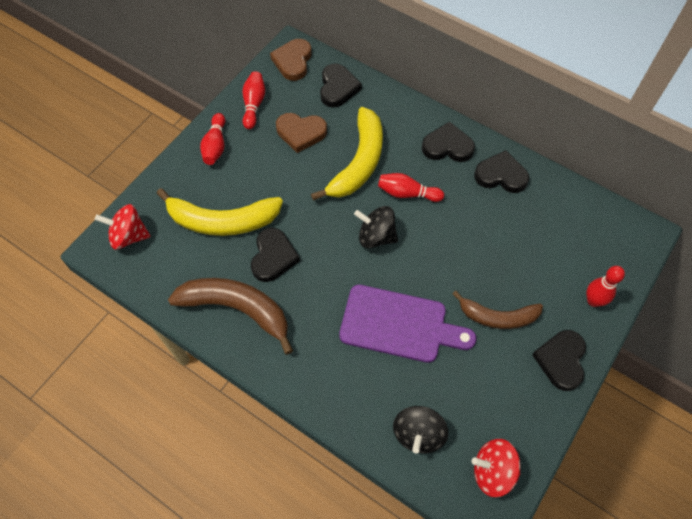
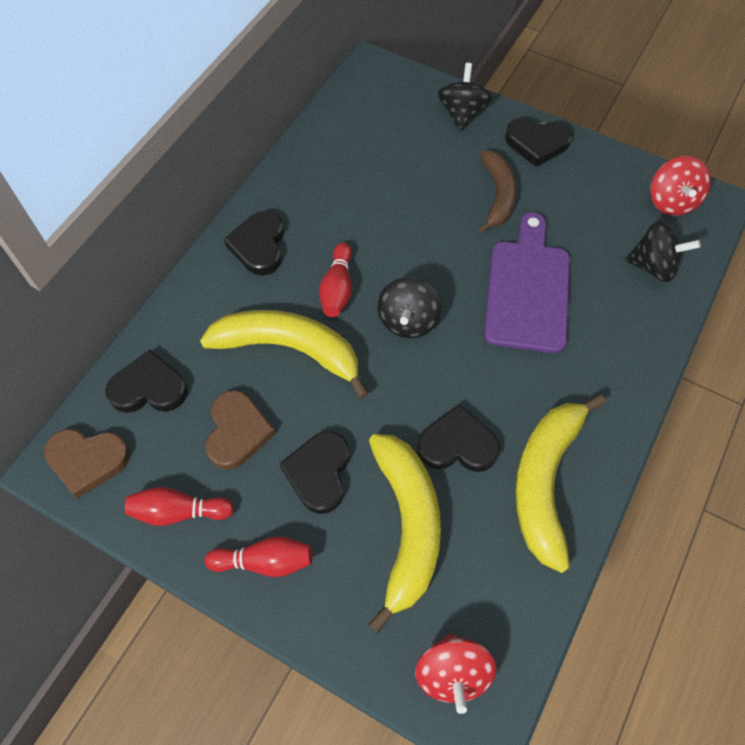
camera: 95 degrees left, 0 degrees up
brown banana [168,278,293,355] -> yellow banana [515,394,606,573]
black heart [474,150,529,193] -> black heart moved to [279,431,350,514]
red bowling pin [586,266,625,307] -> black spinning top [437,63,492,131]

